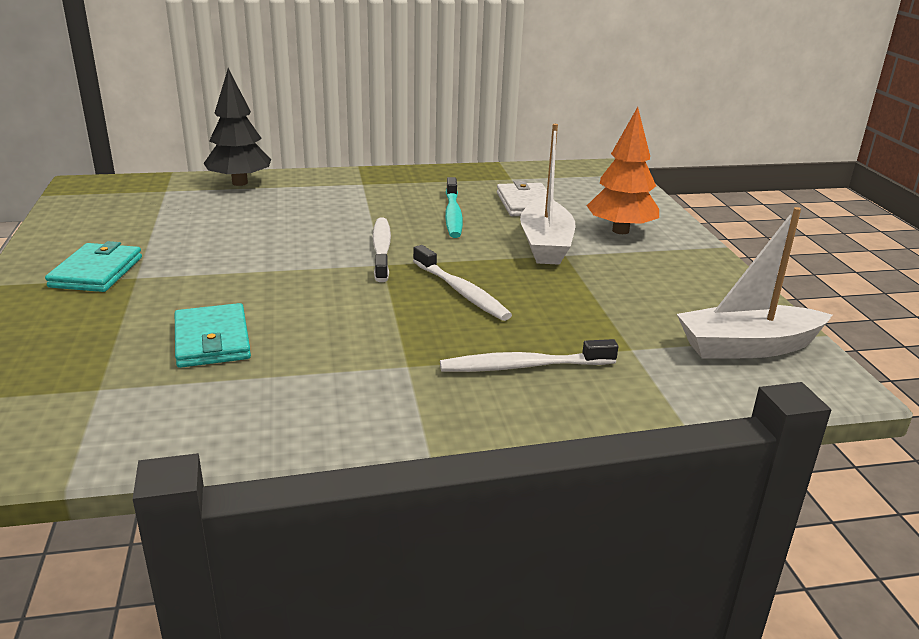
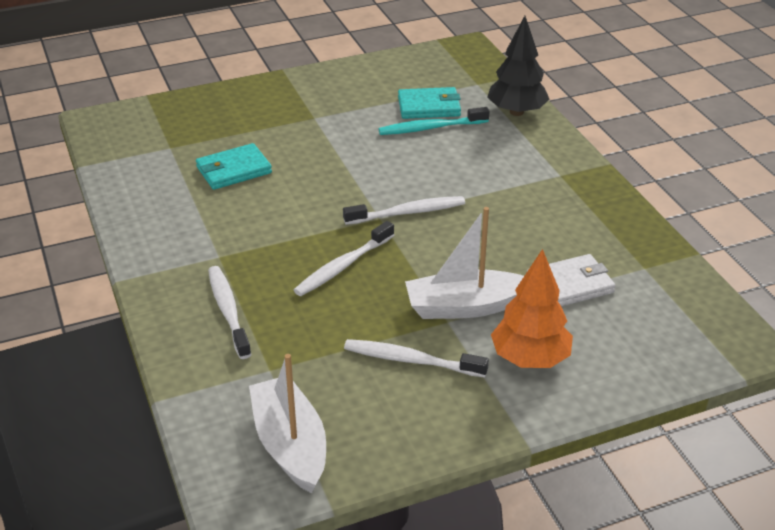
camera: 80 degrees right, 10 degrees up
turquoise wallet [45,241,142,292] -> turquoise wallet moved to [398,87,461,119]
turquoise toothbrush [445,177,463,238] -> turquoise toothbrush moved to [379,107,489,135]
none -> white toothbrush [344,339,489,378]

